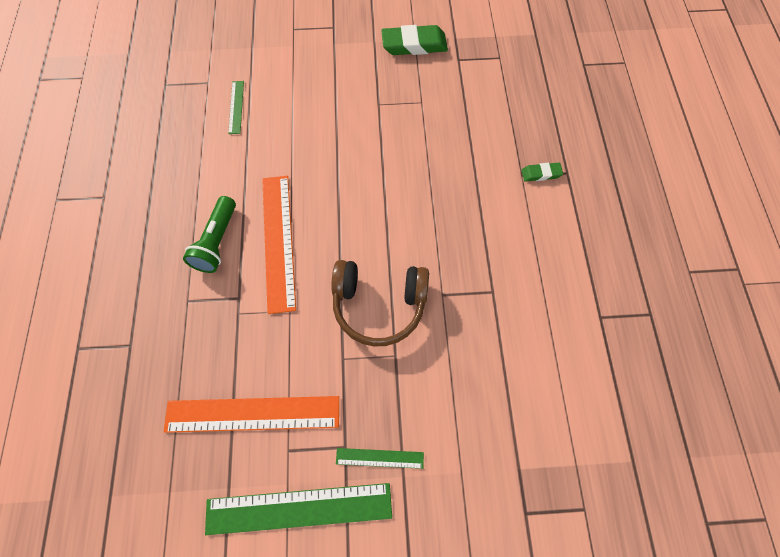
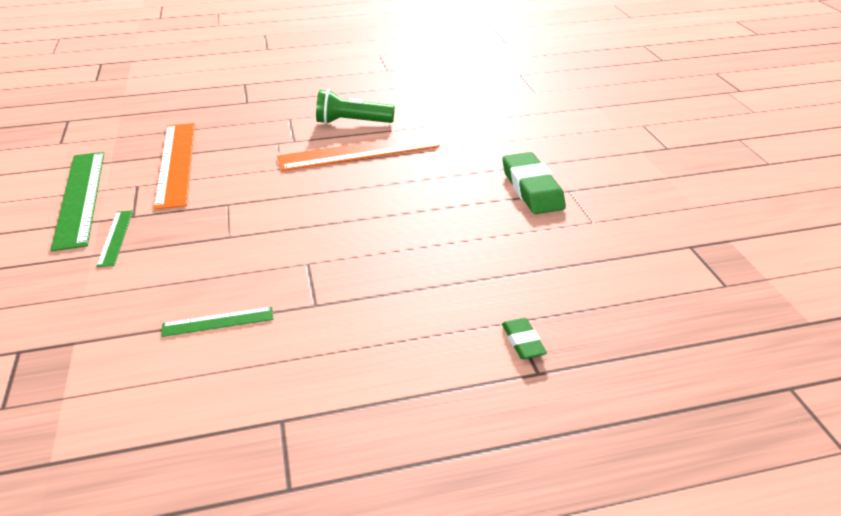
camera: 80 degrees right, 30 degrees down
green ruler [228,81,244,134] -> green ruler moved to [161,307,274,337]
brown headphones [331,260,429,347] -> none
green eraser [381,25,448,55] -> green eraser moved to [502,152,566,214]

